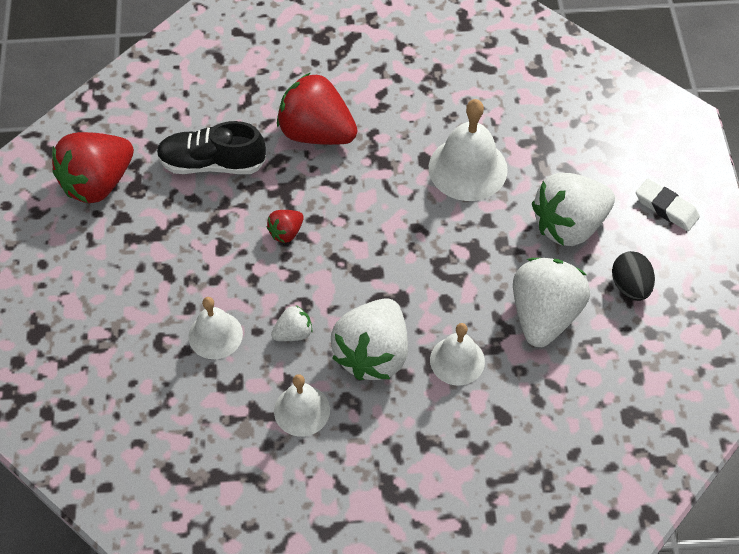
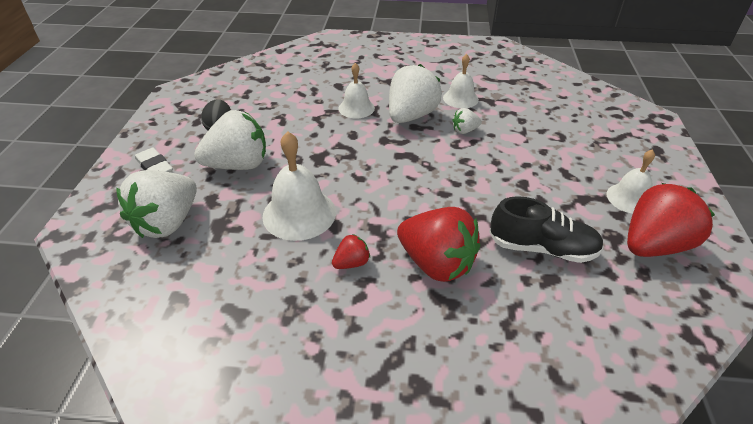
camera: 170 degrees left, 15 degrees down
white bell [188,297,243,359] -> white bell moved to [606,149,655,214]
red strawberry [267,210,304,243] -> red strawberry moved to [332,234,370,269]
white strawberry [513,258,590,347] -> white strawberry moved to [116,170,197,238]

